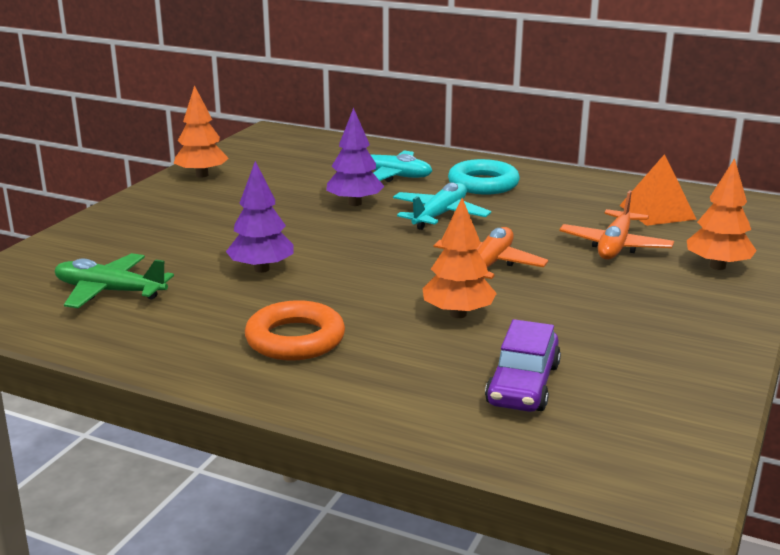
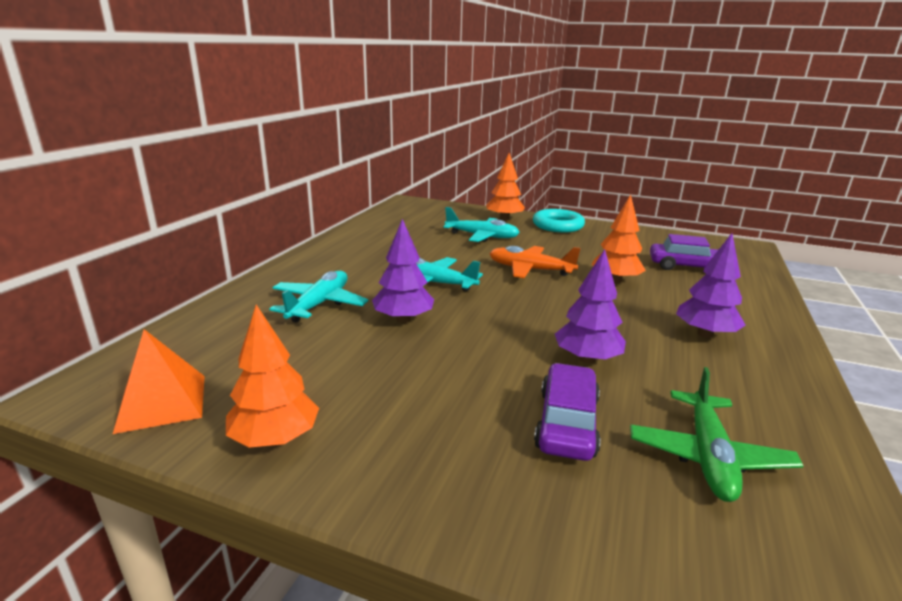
camera: 95 degrees left, 0 degrees up
orange ring [245,300,345,361] -> purple tree [676,233,745,338]
turquoise ring [448,159,520,194] -> turquoise ring moved to [533,209,585,232]
orange plane [559,190,674,260] -> turquoise plane [443,207,520,242]
orange pyramid [619,154,697,226] -> orange pyramid moved to [113,329,205,434]
none -> purple car [534,363,601,461]

